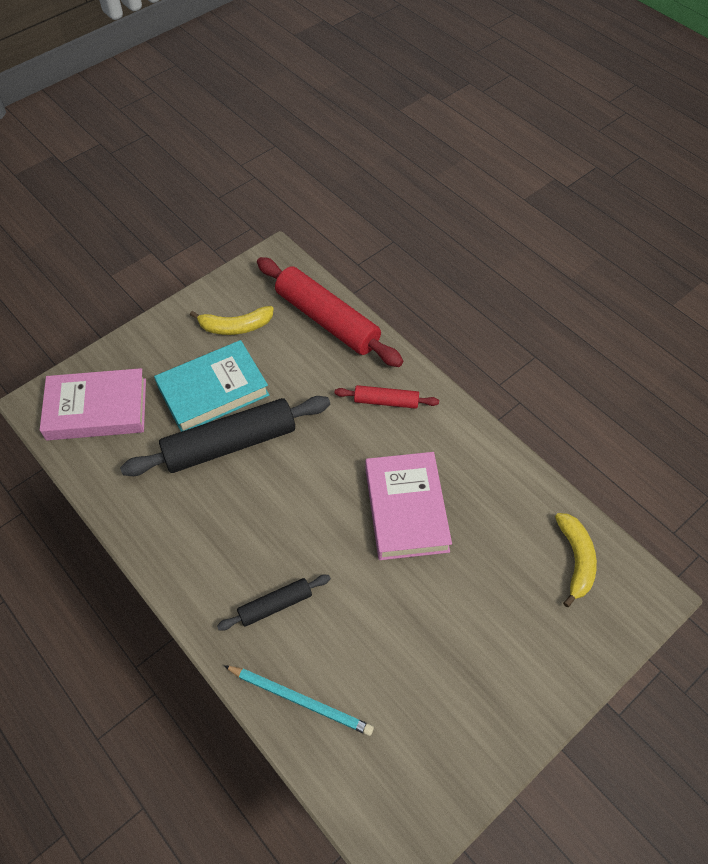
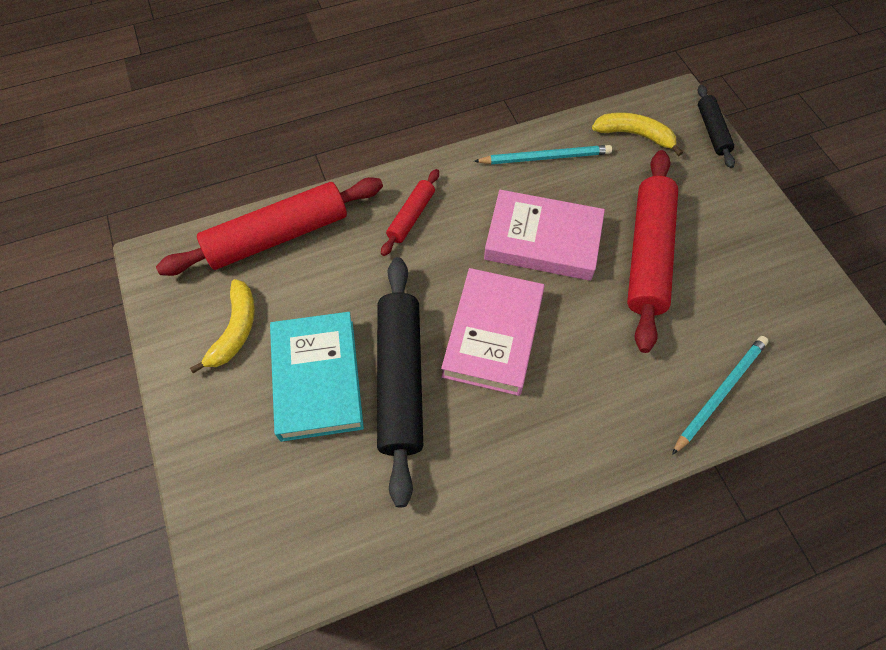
camera: 70 degrees left, 5 degrees up
pink book [40,368,146,441] -> pink book moved to [441,268,545,396]
black rolling pin [217,575,331,631] -> black rolling pin moved to [698,85,735,168]
none -> turquoise pencil [474,145,612,164]
none -> red rolling pin [627,150,678,353]

